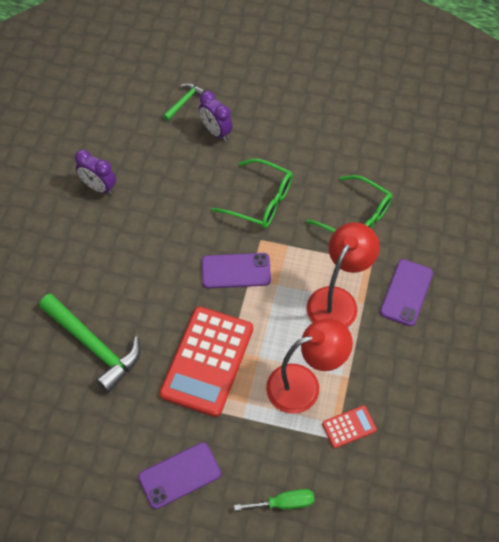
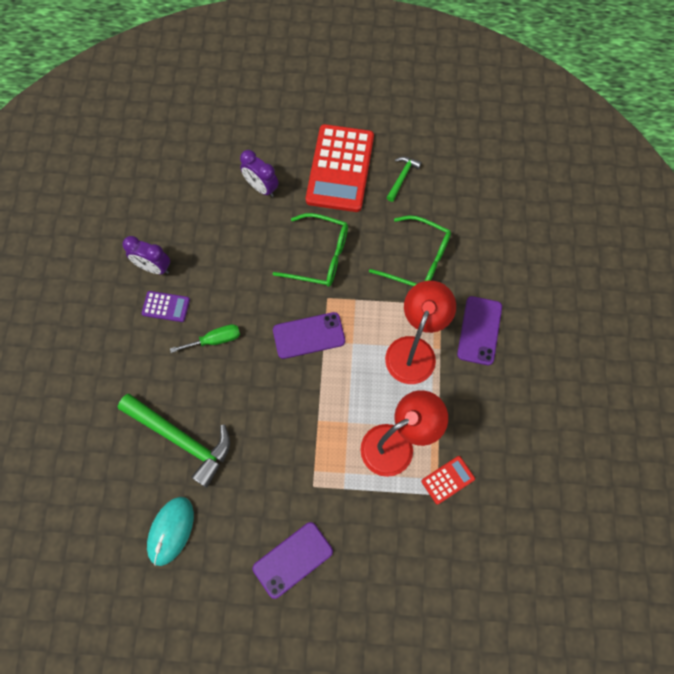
camera: 10 degrees left, 10 degrees up
red calculator [160,306,253,417] -> red calculator moved to [306,124,374,212]
green hammer [163,83,205,121] -> green hammer moved to [386,157,422,202]
green screwdriver [234,489,314,511] -> green screwdriver moved to [170,324,240,353]
none -> purple calculator [141,291,190,322]
none -> turquoise mouse [147,497,194,566]

